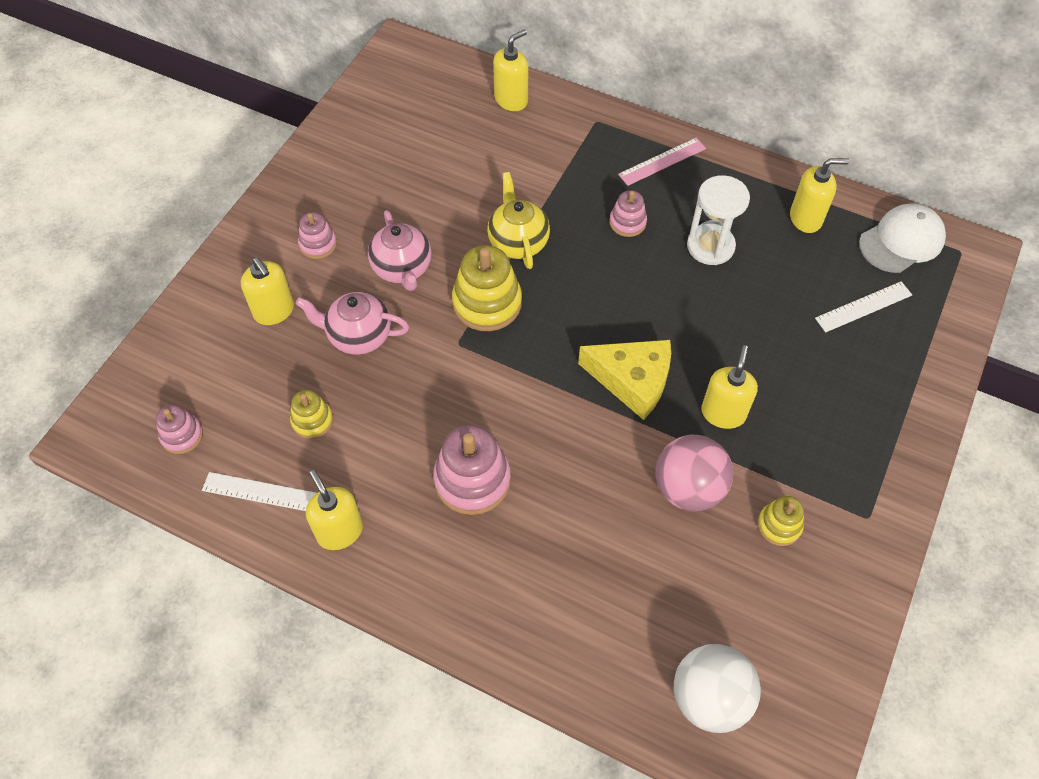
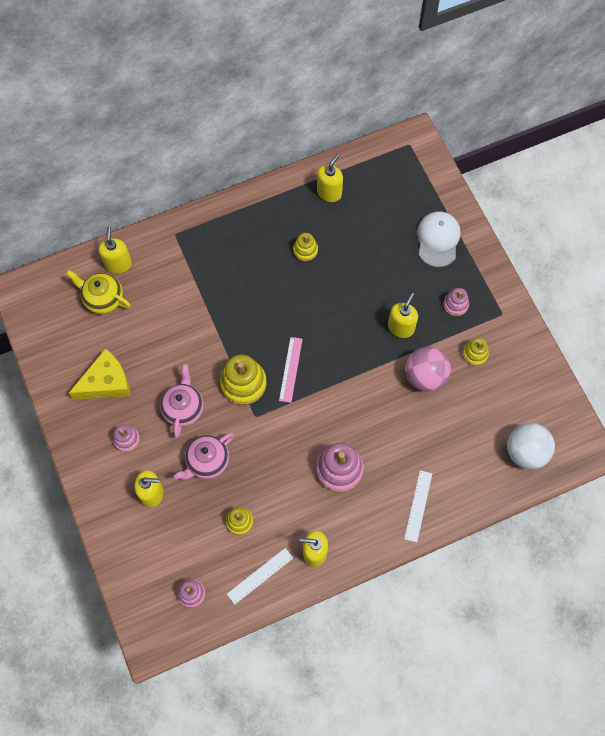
camera: 50 degrees left, 10 degrees up
pink teapot [368,210,431,291] -> pink teapot turned 105 degrees counterclockwise [160,364,204,438]
yellow teapot [487,172,550,269] -> yellow teapot moved to [66,270,131,314]
yellow cheese [578,340,671,420] -> yellow cheese moved to [69,349,131,400]
pink stacking toy [609,190,647,237] -> pink stacking toy moved to [443,288,469,316]
pink ruler [618,138,706,186] -> pink ruler moved to [279,337,303,403]
white hourglass [687,175,750,265] -> yellow stacking toy [293,233,318,261]
yellow soap dispenser [701,345,758,429] -> yellow soap dispenser turned 60 degrees clockwise [388,293,418,338]
white ruler [815,281,912,332] -> white ruler moved to [404,470,432,542]
white cap [859,203,946,273] -> white cap moved to [417,211,460,267]

